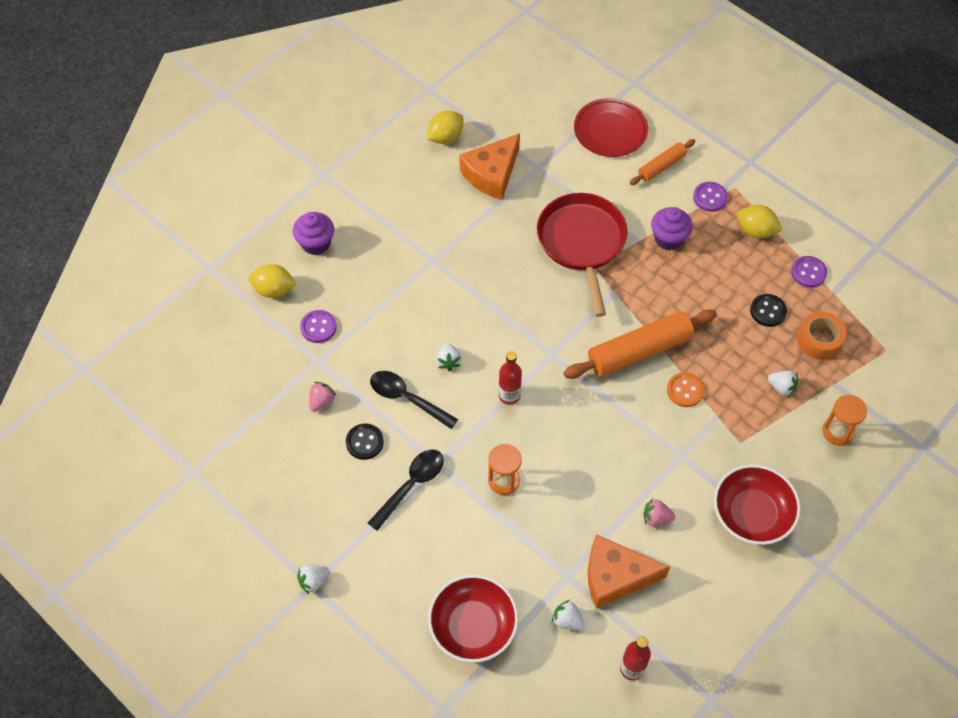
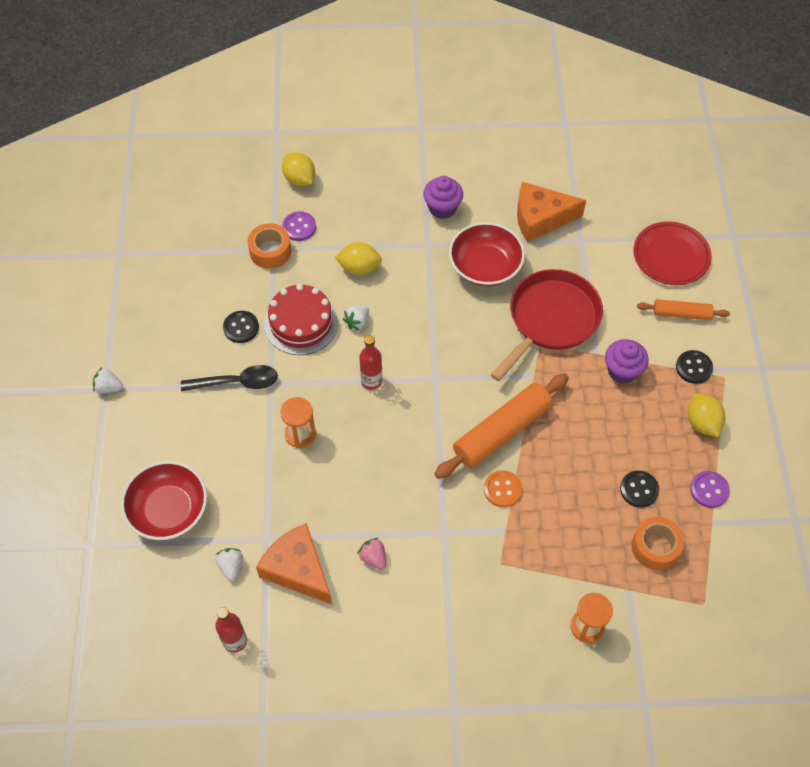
camera: 45 degrees right, 0 degrees up
purple cupcake [293,212,334,255] -> purple cupcake moved to [423,176,463,219]
pink strawberry [309,382,336,412] -> none
black spoon [370,371,458,429] -> red cake [264,284,339,355]
yellow lemon [427,111,464,144] -> yellow lemon moved to [335,242,382,275]
orange rolling pin [564,309,717,379] -> orange rolling pin turned 60 degrees counterclockwise [435,374,569,479]
purple button [693,182,728,212] -> black button [676,350,713,384]
red bowl [714,464,801,545] -> red bowl moved to [449,222,525,286]
white strawberry [768,371,798,397] -> none
none -> orange tape [247,223,291,269]

